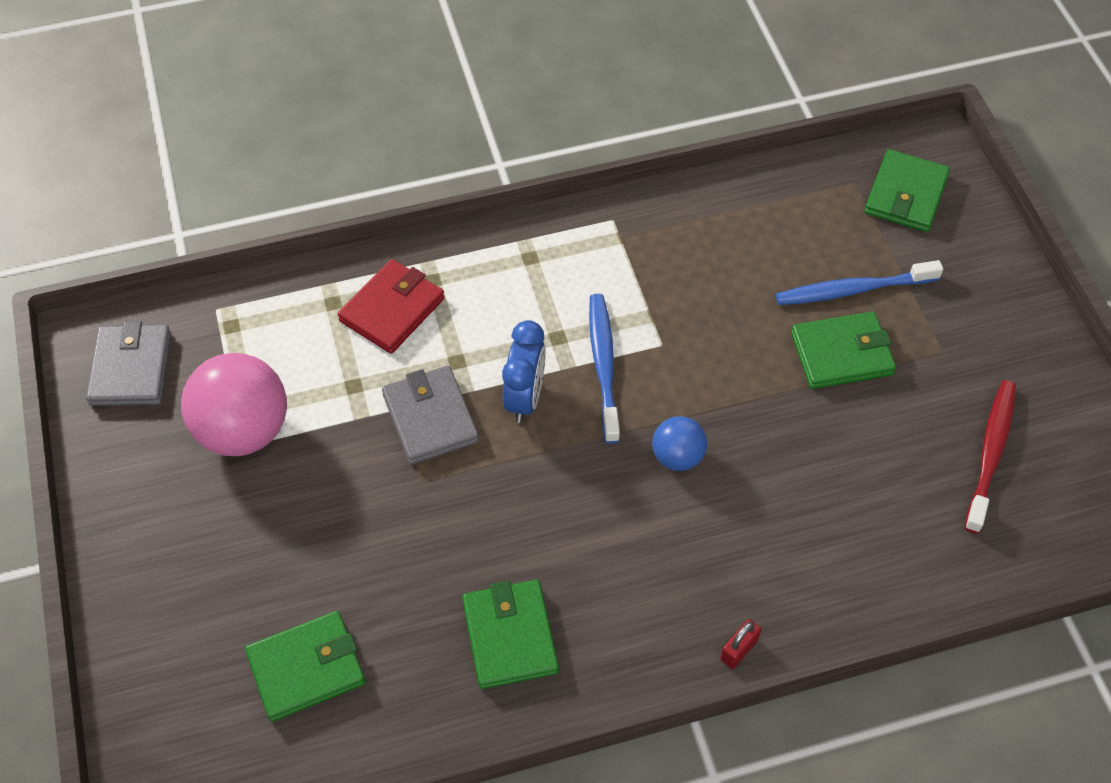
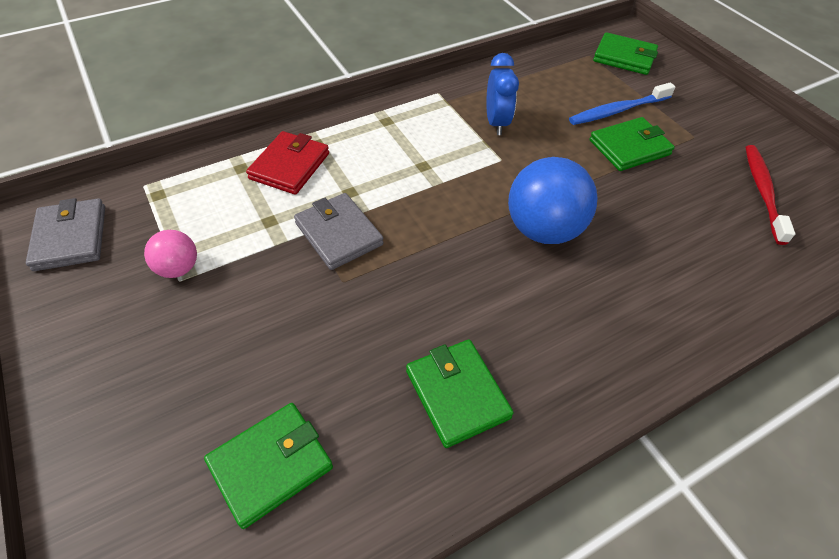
camera: 15 degrees left, 5 degrees down
pink ball [181,353,287,456] -> pink ball [144,230,197,278], size x0.53
blue clock [502,320,546,423] -> blue clock moved to [486,53,519,135]
blue toothbrush [589,294,620,444] -> none
blue ball [652,416,707,471] -> blue ball [508,157,597,244], size x1.88
red padlock [720,619,761,669] -> none
green wallet [865,149,950,232] -> green wallet turned 75 degrees counterclockwise [593,32,658,75]

